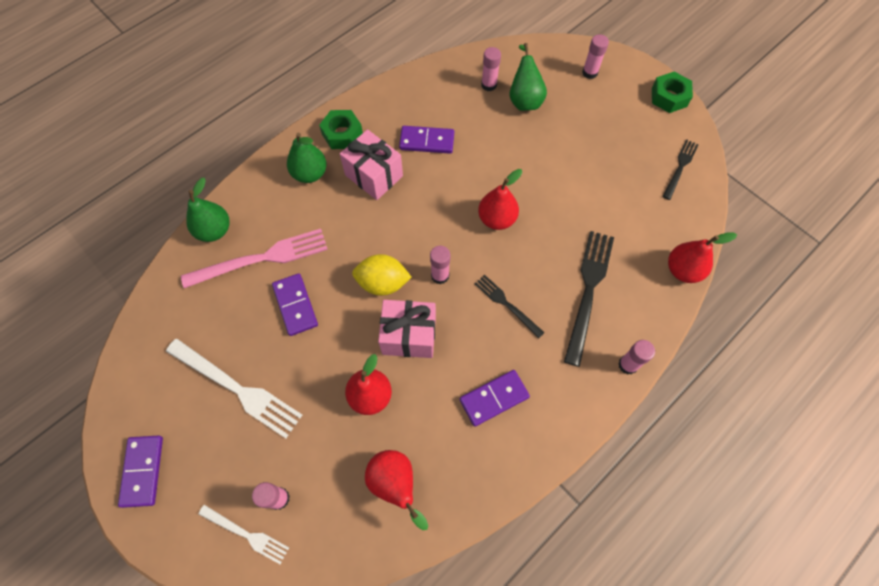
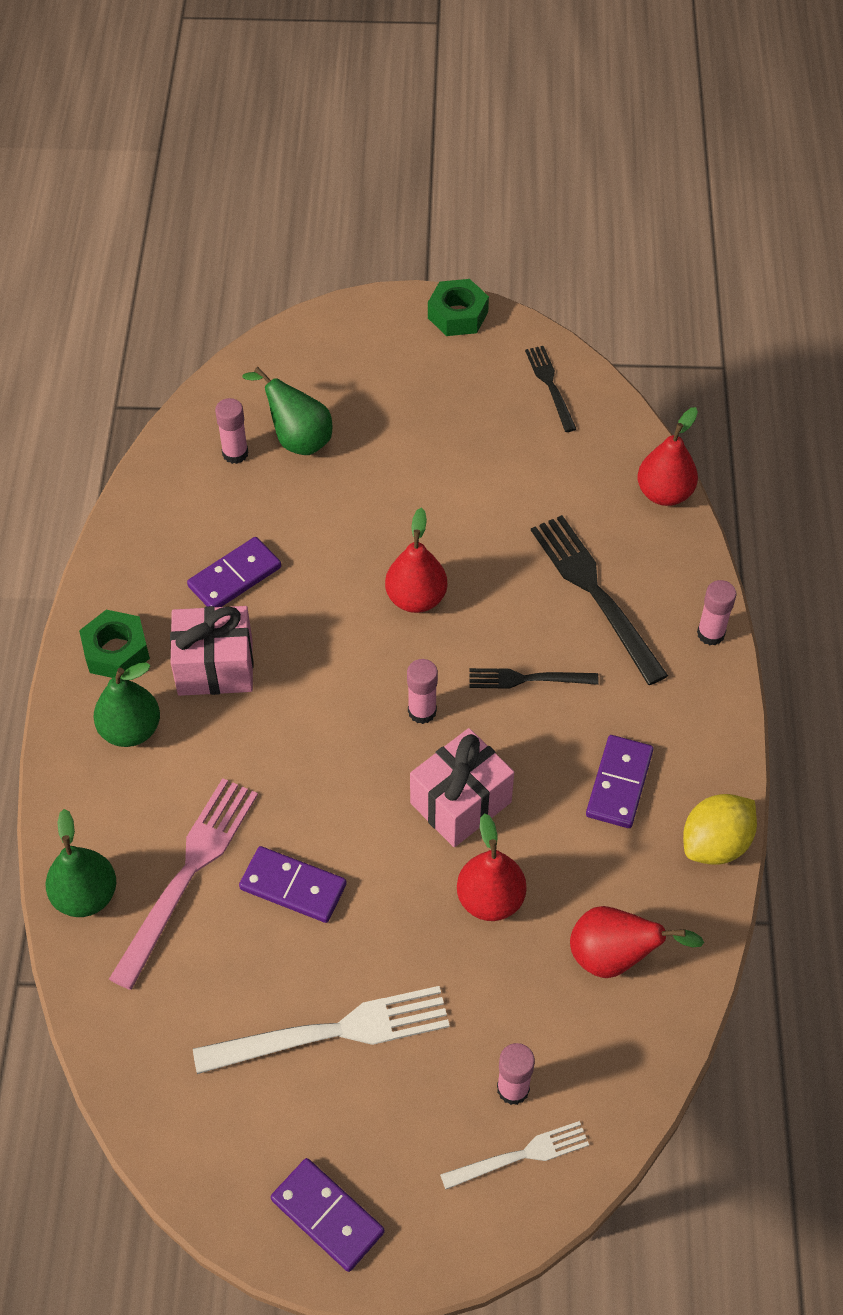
camera: 45 degrees left, 10 degrees down
yellow lemon [352,254,412,296] -> yellow lemon moved to [683,794,757,864]
pink glue stick [582,34,609,79] -> none

